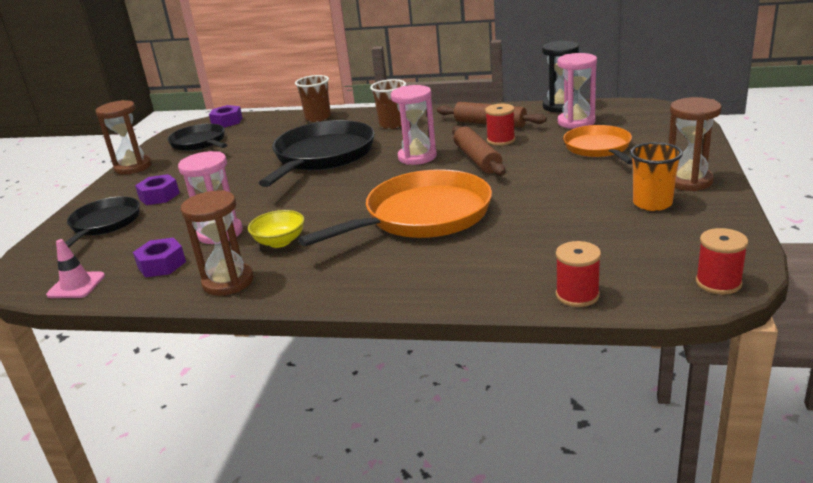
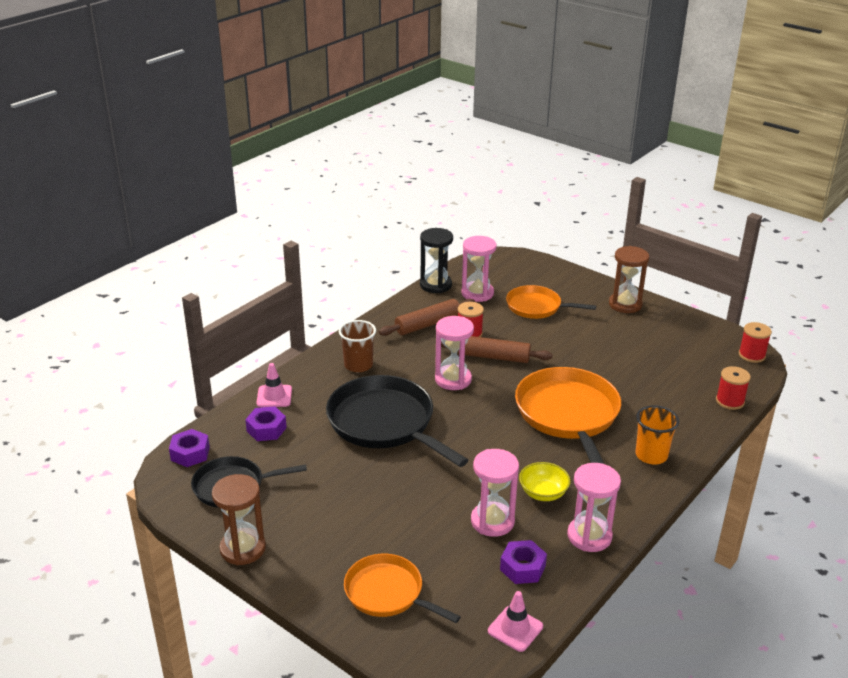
camera: 65 degrees left, 5 degrees up
black pan [65,196,140,247] -> orange pan [344,554,461,623]
purple nut [135,174,180,205] -> purple nut moved to [245,406,287,441]
brown hourglass [181,190,253,296] -> pink hourglass [567,463,621,552]
brown cup [295,75,331,122] -> pink traffic cone [256,363,292,407]
orange cup [630,142,683,211] -> orange cup moved to [635,405,679,464]

